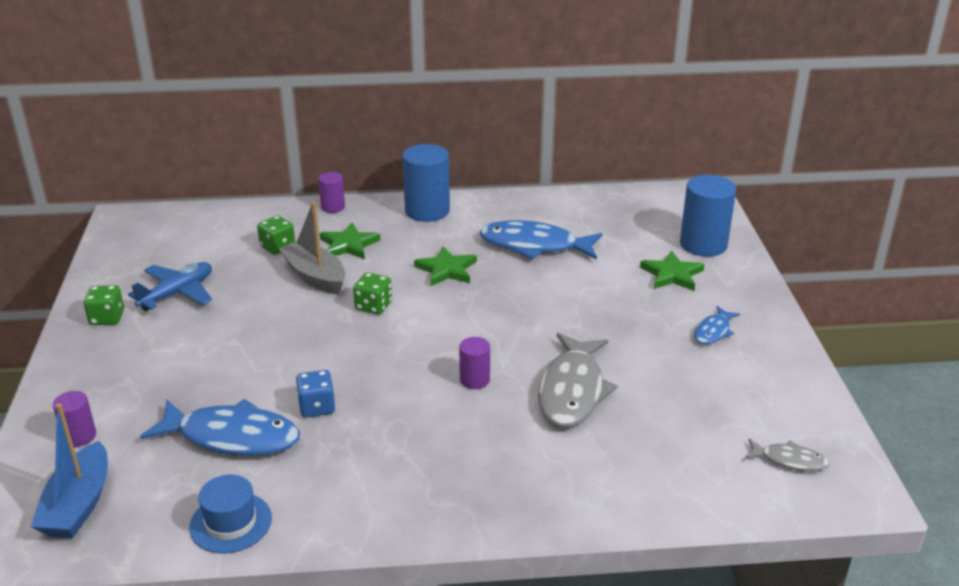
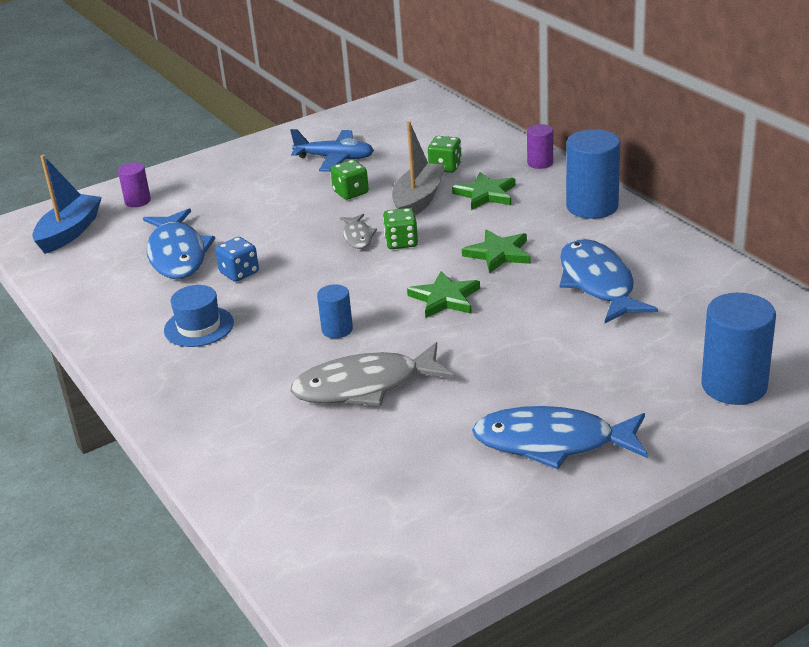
camera: 65 degrees right, 0 degrees up
blue boat [31,403,108,538] -> blue boat turned 135 degrees clockwise [32,155,102,254]
green dice [84,285,124,325] -> green dice moved to [331,160,369,200]
blue hat [189,475,272,553] -> blue hat moved to [164,285,234,347]
purple cylinder [459,337,490,389] -> blue cylinder [317,284,353,338]
green star [640,251,705,291] -> green star moved to [407,271,480,318]
blue fish [694,306,740,344] -> blue fish [472,406,648,469], size x1.99
grey fish [746,438,829,471] -> grey fish moved to [340,214,377,249]

